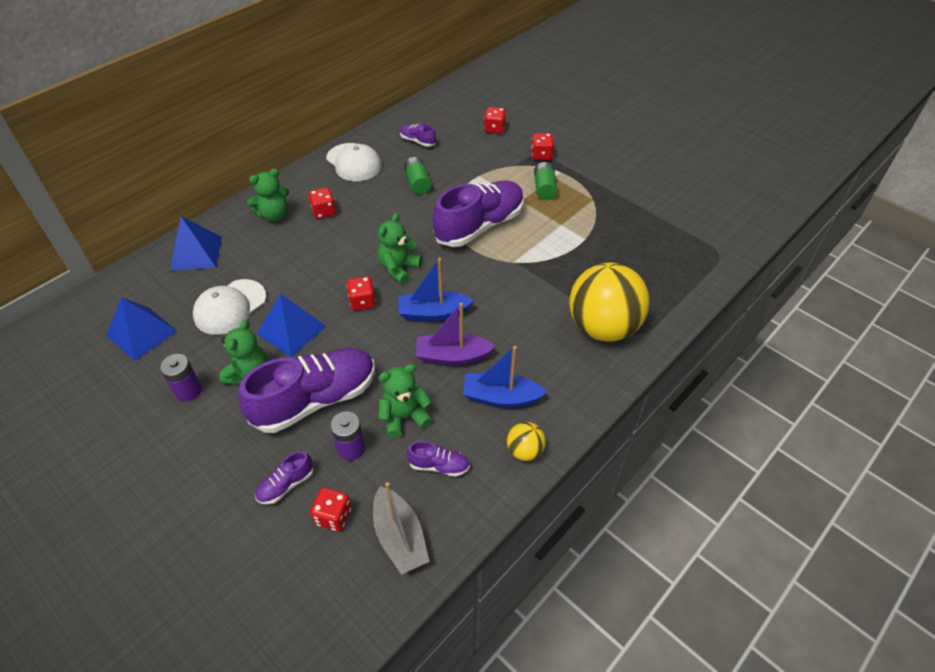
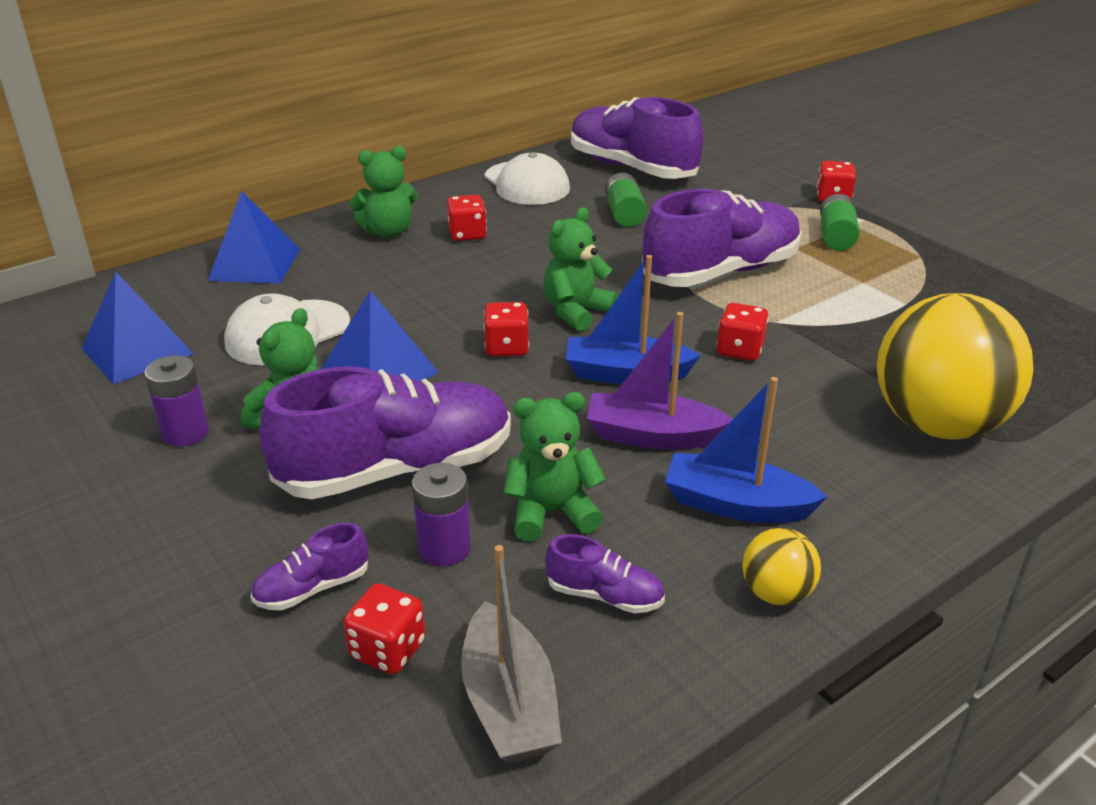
camera: 10 degrees right, 15 degrees down
purple shoe [400,124,436,147] -> purple shoe [571,97,703,179], size x2.30
red dice [484,107,506,134] -> red dice moved to [717,303,769,361]

